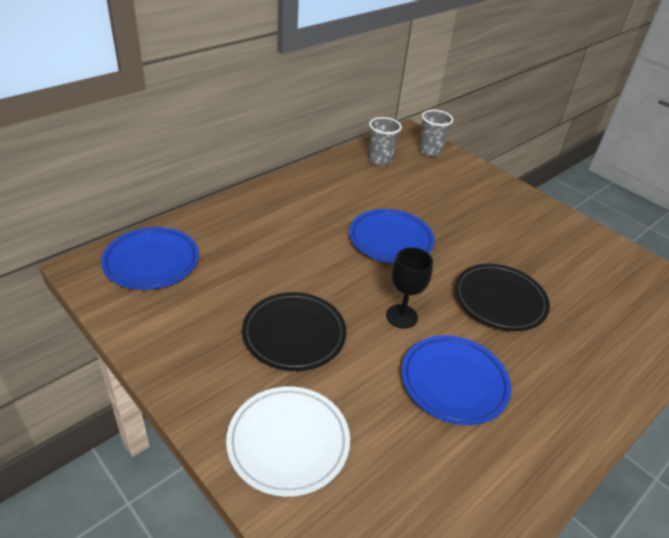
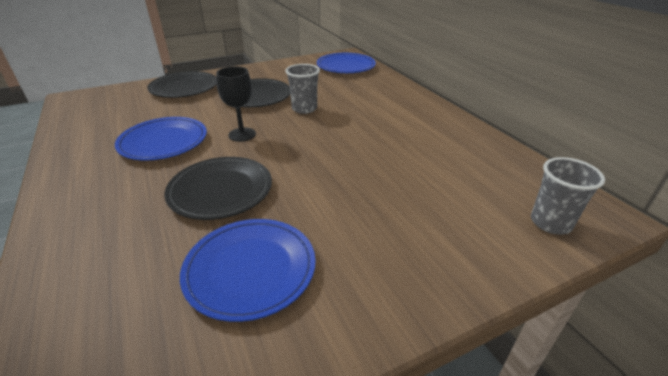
camera: 110 degrees right, 5 degrees down
white plate [226,386,350,497] -> black plate [147,71,217,98]
blue plate [349,209,435,263] -> blue plate moved to [180,219,316,322]
grey cup [368,117,402,166] -> grey cup moved to [285,64,320,114]

